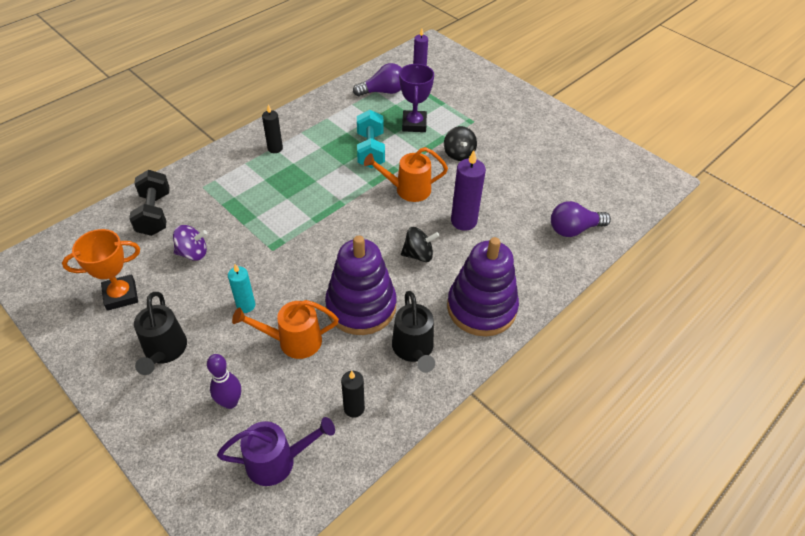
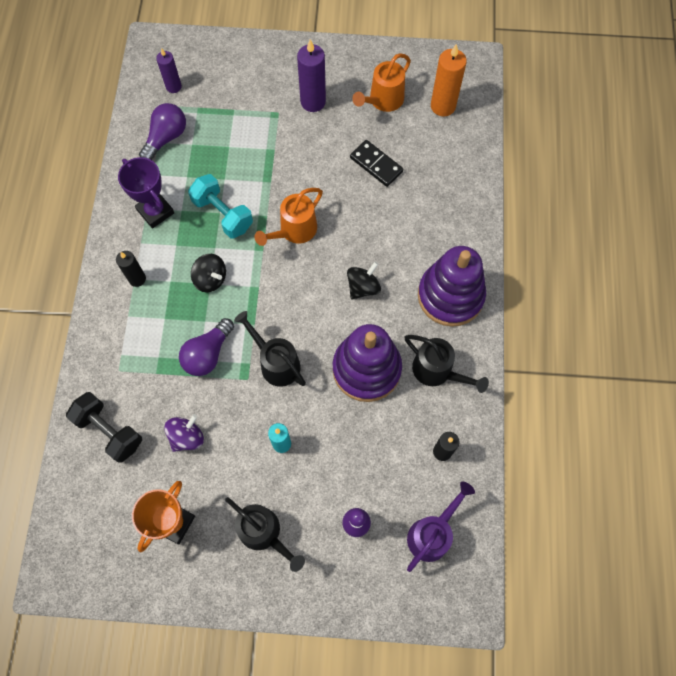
camera: 40 degrees left, 20 degrees up
orange watering can [232,300,339,359] -> orange watering can moved to [352,53,411,112]
purple trophy [399,64,434,132] -> purple trophy moved to [118,157,174,228]
black spinning top [444,126,477,161] -> black spinning top moved to [191,254,226,292]
purple candle [451,150,486,231] -> purple candle moved to [297,40,326,112]
purple light bulb [551,201,611,237] -> purple light bulb moved to [179,318,234,376]
none -> black watering can [234,311,306,387]
none -> black domino [350,140,403,187]
none -> orange candle [431,44,467,117]

